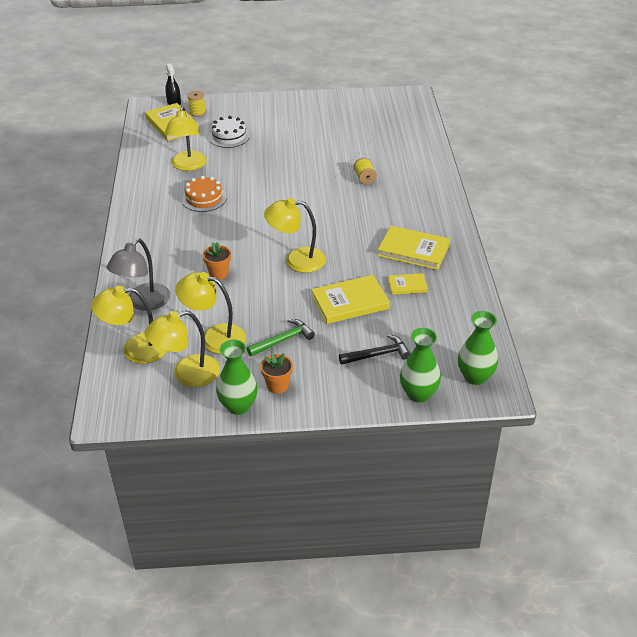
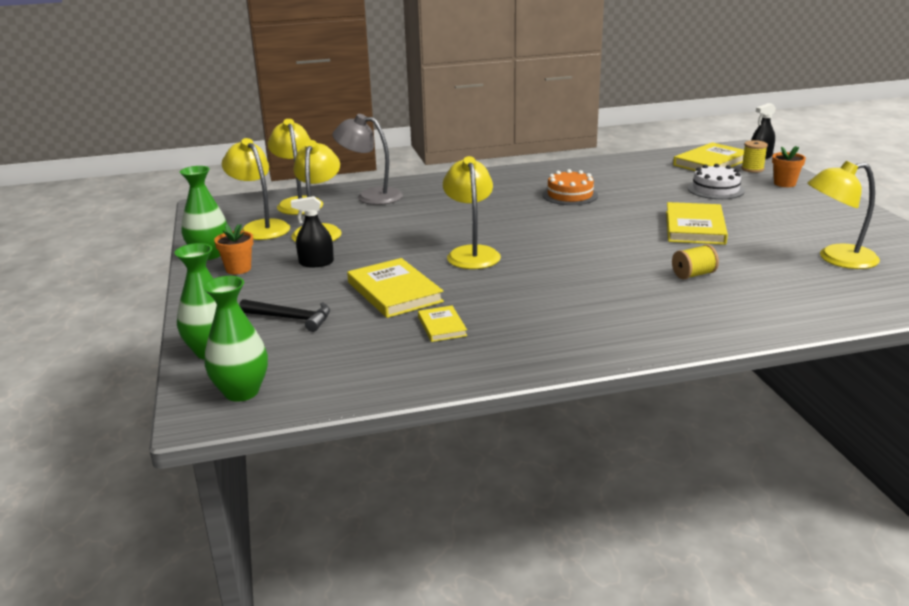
camera: 80 degrees right, 15 degrees down
yellow lamp [165,107,207,171] -> yellow lamp moved to [807,161,880,269]
orange flower pot [203,242,231,280] -> orange flower pot moved to [772,146,806,187]
green hammer [247,319,315,356] -> black spray bottle [291,196,334,267]
black hammer [339,334,411,365] -> black hammer turned 45 degrees counterclockwise [239,299,330,332]
yellow book [377,226,450,270] -> yellow book moved to [666,202,728,245]

